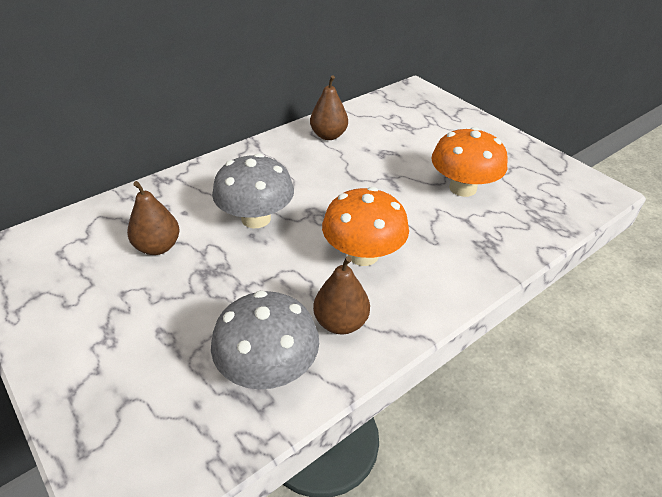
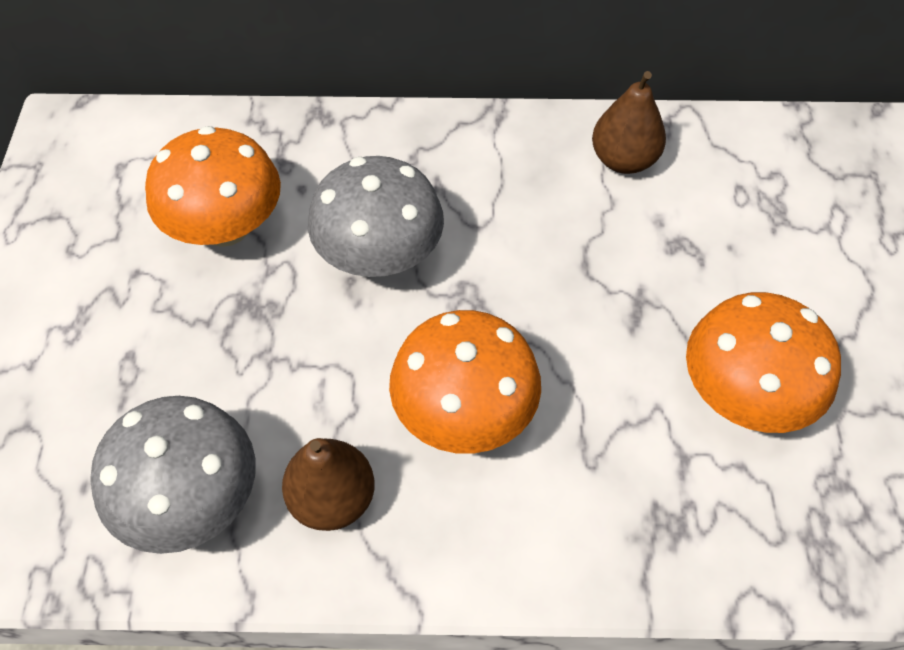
camera: 40 degrees right, 15 degrees up
brown pear [127,181,180,255] -> orange mushroom [145,126,281,247]

